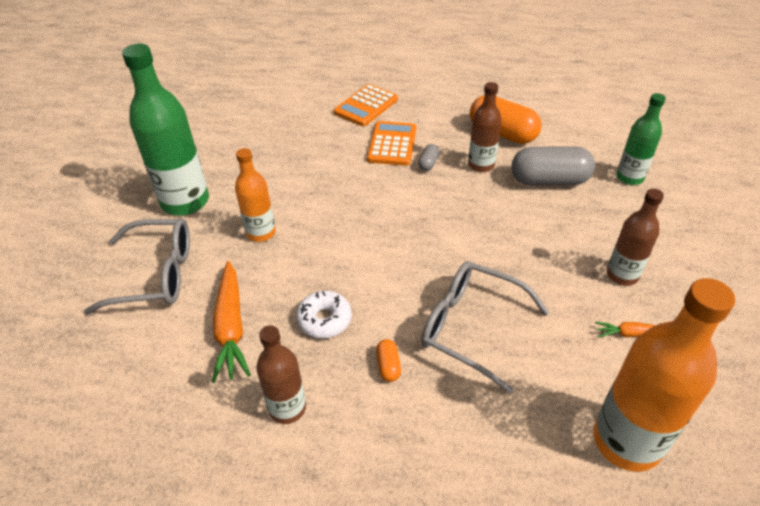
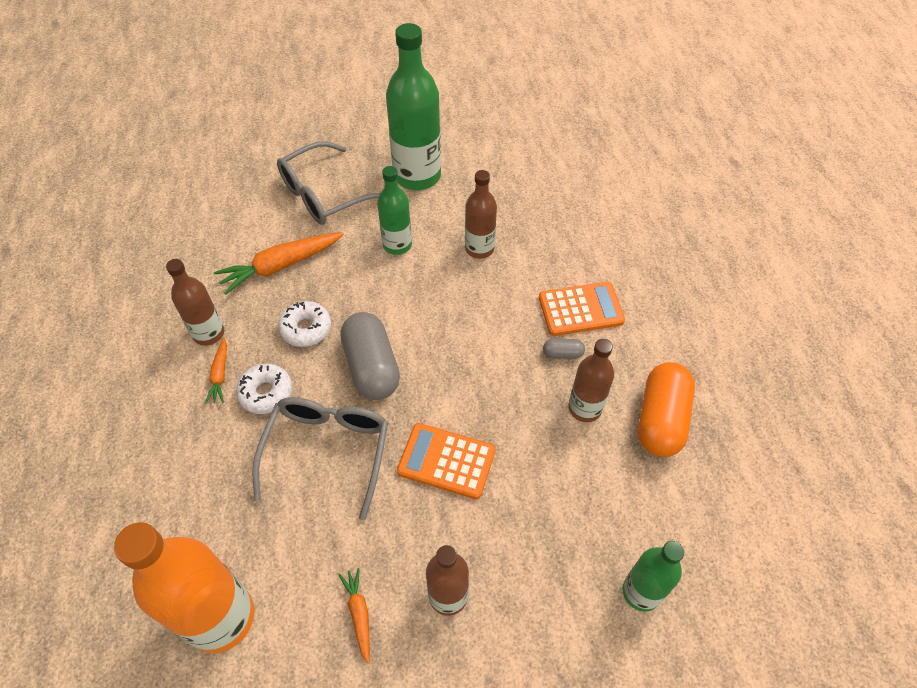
camera: 70 degrees right, 10 degrees up
grey glasses [84,218,190,315] -> grey glasses turned 75 degrees clockwise [277,141,380,225]
orange bottle [235,148,276,242] -> green bottle [377,166,412,255]
orange calculator [334,84,398,126] -> orange calculator moved to [397,423,495,499]
orange capsule [376,339,401,382] -> white donut [236,364,292,414]
grey capsule [512,146,595,186] -> grey capsule moved to [340,312,400,400]
none -> orange carrot [205,337,227,404]
none -> brown bottle [465,170,497,259]

